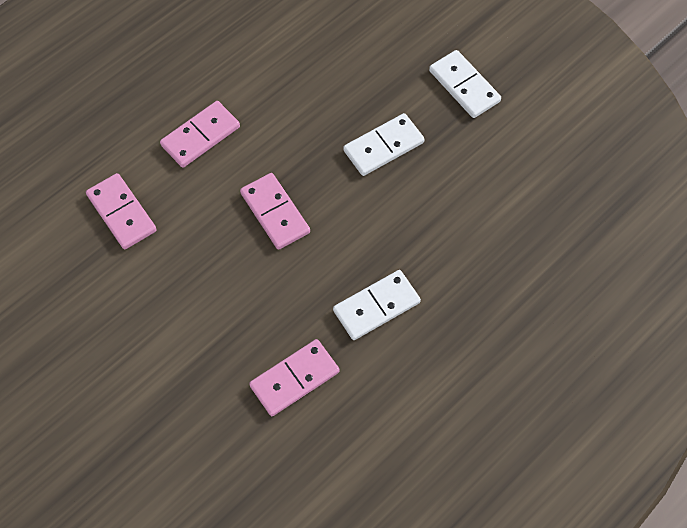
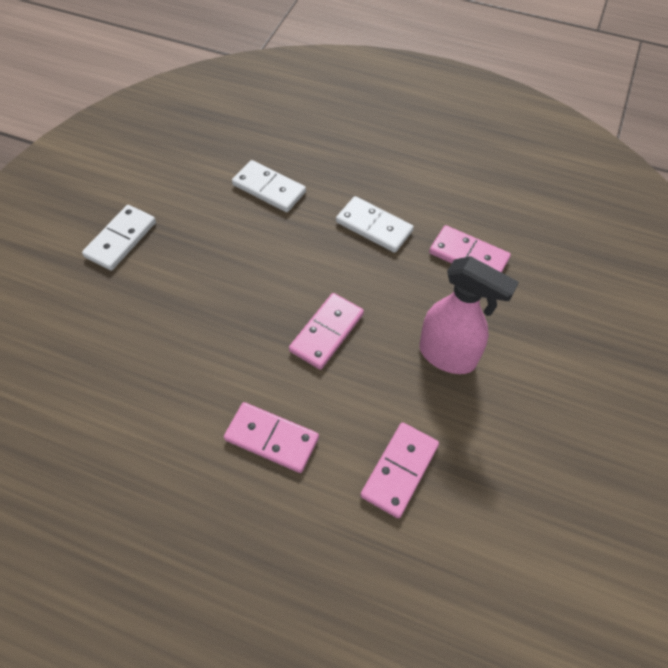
camera: 115 degrees left, 5 degrees down
white domino [343,113,424,176] -> white domino moved to [232,160,306,212]
none -> pink spray bottle [419,256,519,374]

